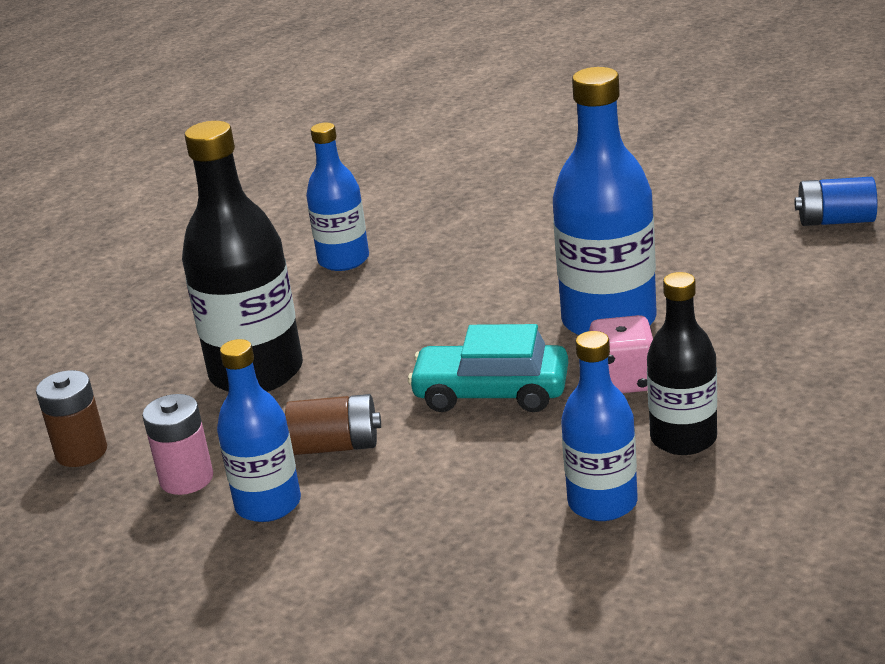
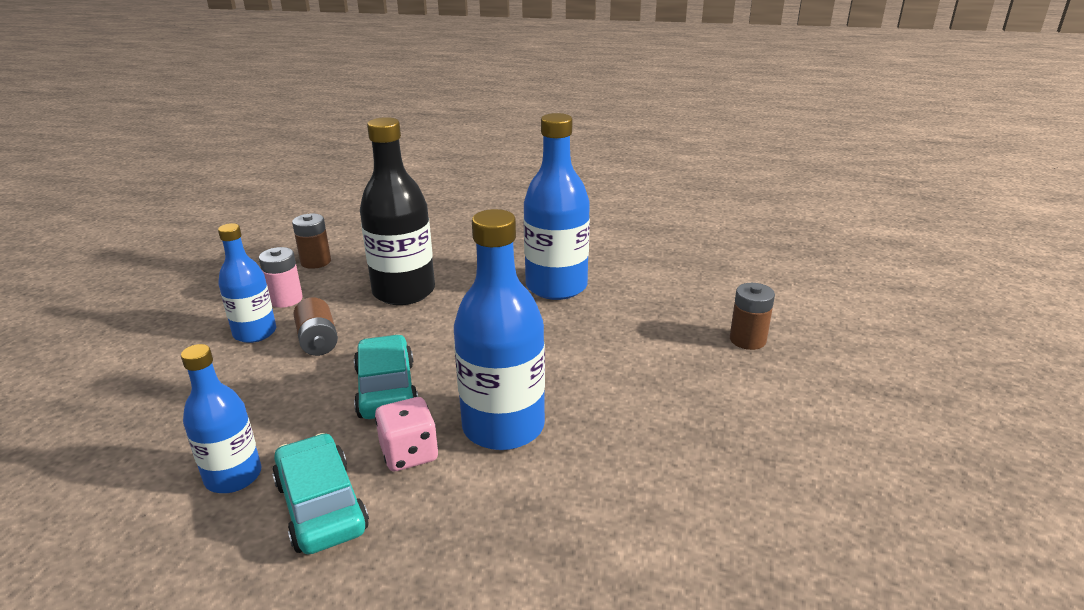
camera: 65 degrees right, 0 degrees up
blue bottle [306,123,369,271] -> blue bottle [523,113,590,300], size x1.63
black bottle [647,272,717,455] -> turquoise car [272,433,369,554]
blue battery [795,177,877,226] -> none
none -> brown battery [730,283,775,350]

